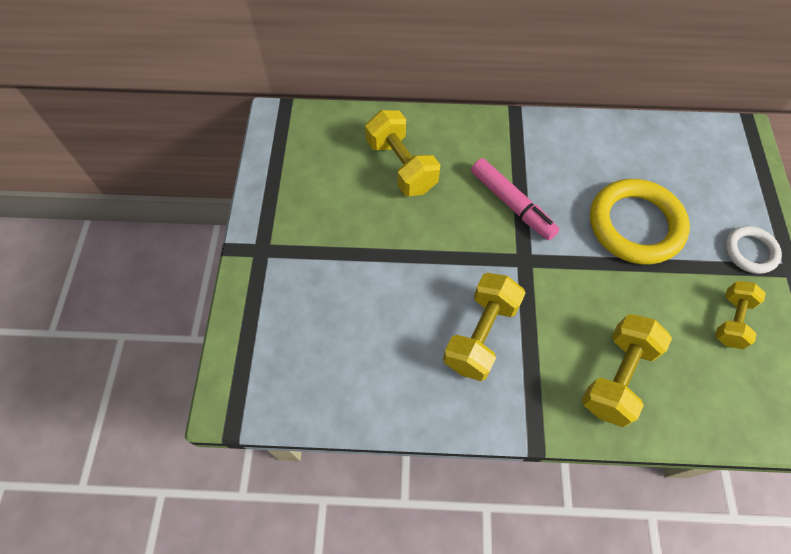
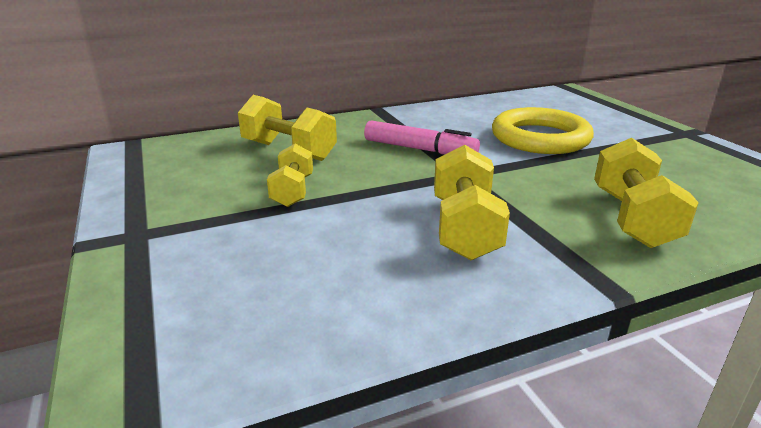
camera: 25 degrees left, 35 degrees down
yellow dumbbell [715,281,766,349] -> yellow dumbbell moved to [267,144,313,207]
white ring [725,226,782,274] -> none

